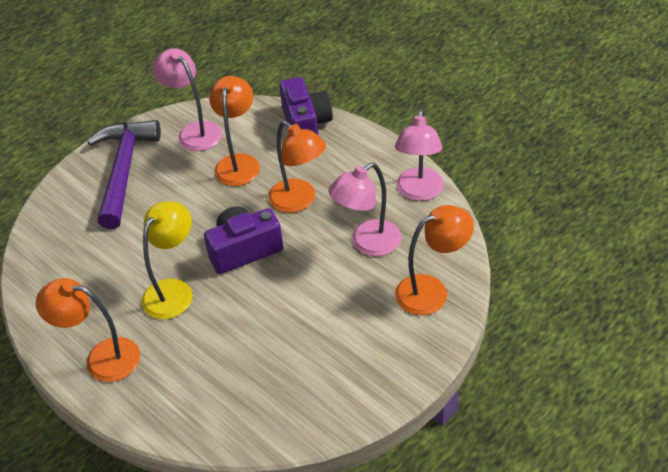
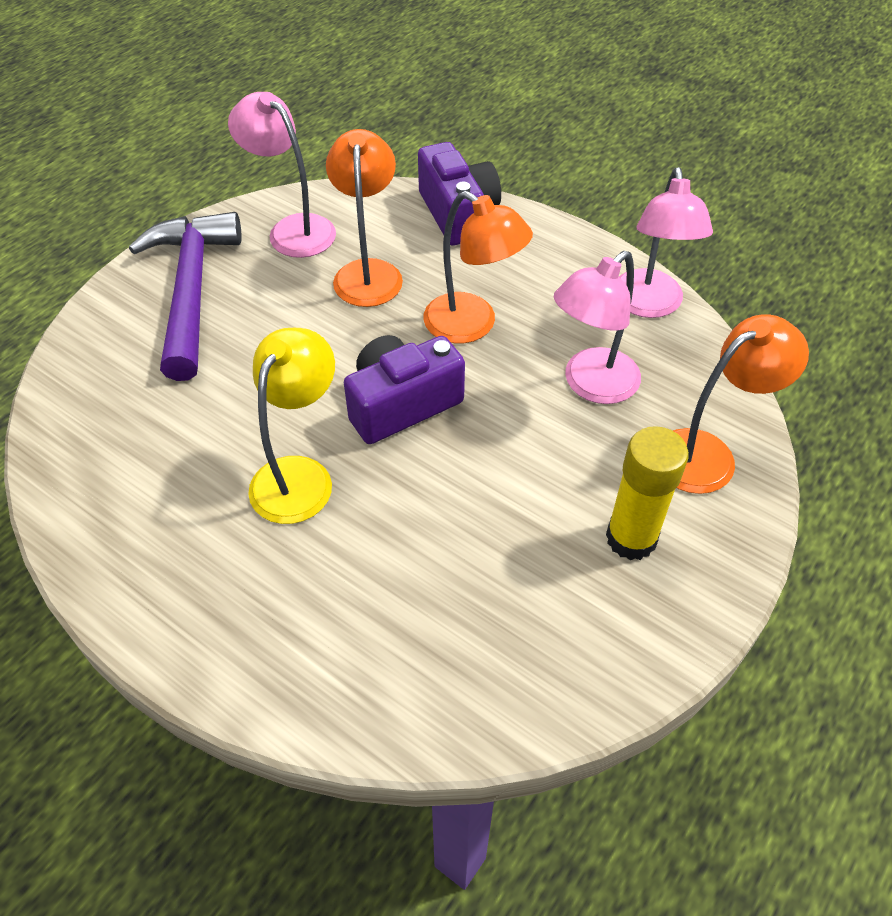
camera: 10 degrees left, 5 degrees up
orange lamp [36,278,140,382] -> none
none -> yellow glue stick [606,426,689,560]

